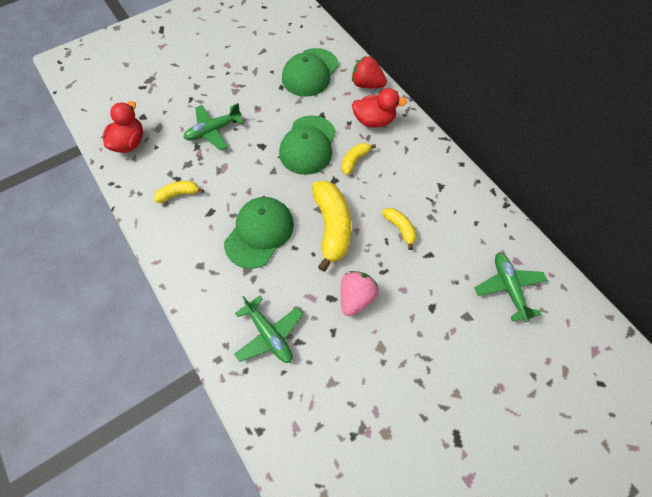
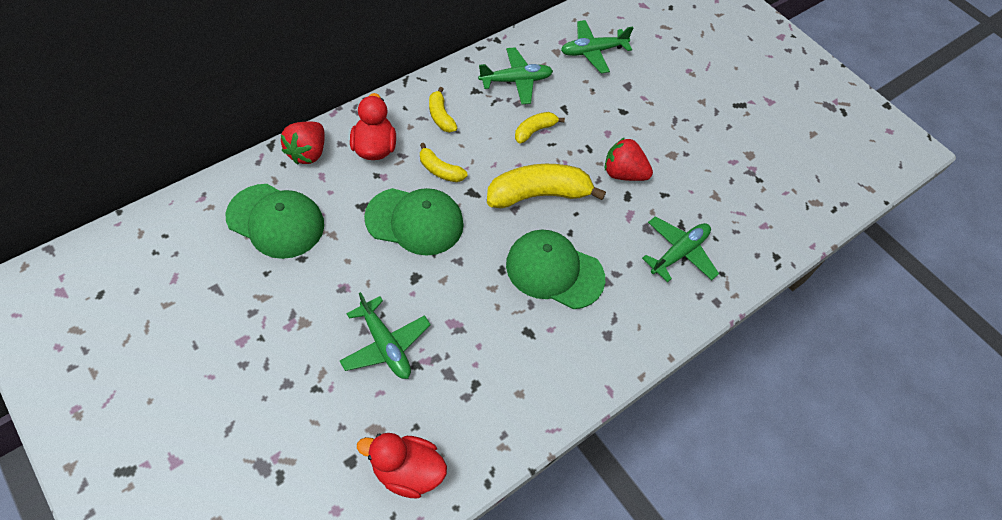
camera: 100 degrees left, 5 degrees down
yellow banana [154,181,204,203] -> yellow banana moved to [429,87,458,132]
pink strawberry [341,271,379,316] -> red strawberry [605,138,653,181]
none -> green plane [478,47,553,104]

